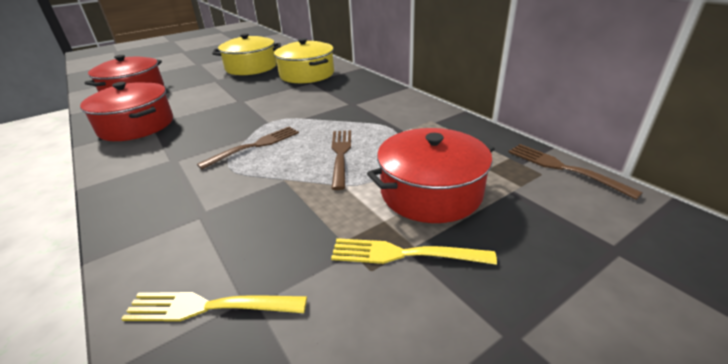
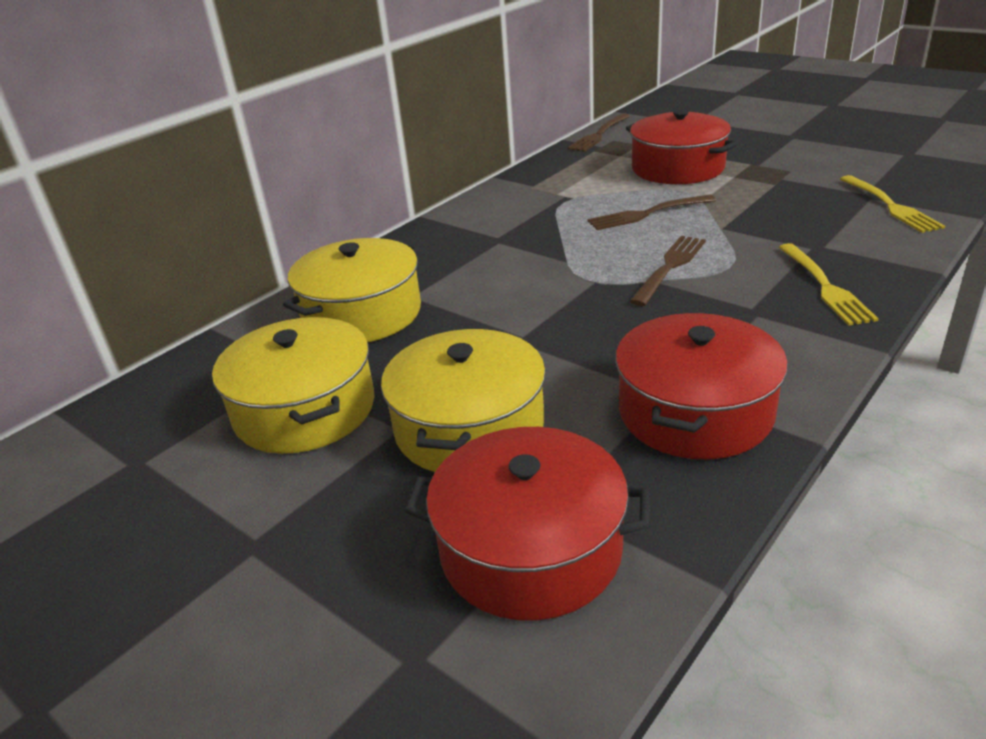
camera: 105 degrees left, 0 degrees up
brown fork [197,127,299,170] -> brown fork turned 90 degrees clockwise [630,236,706,306]
yellow fork [331,238,497,265] -> yellow fork moved to [779,243,879,326]
none -> yellow pot [381,328,546,472]

